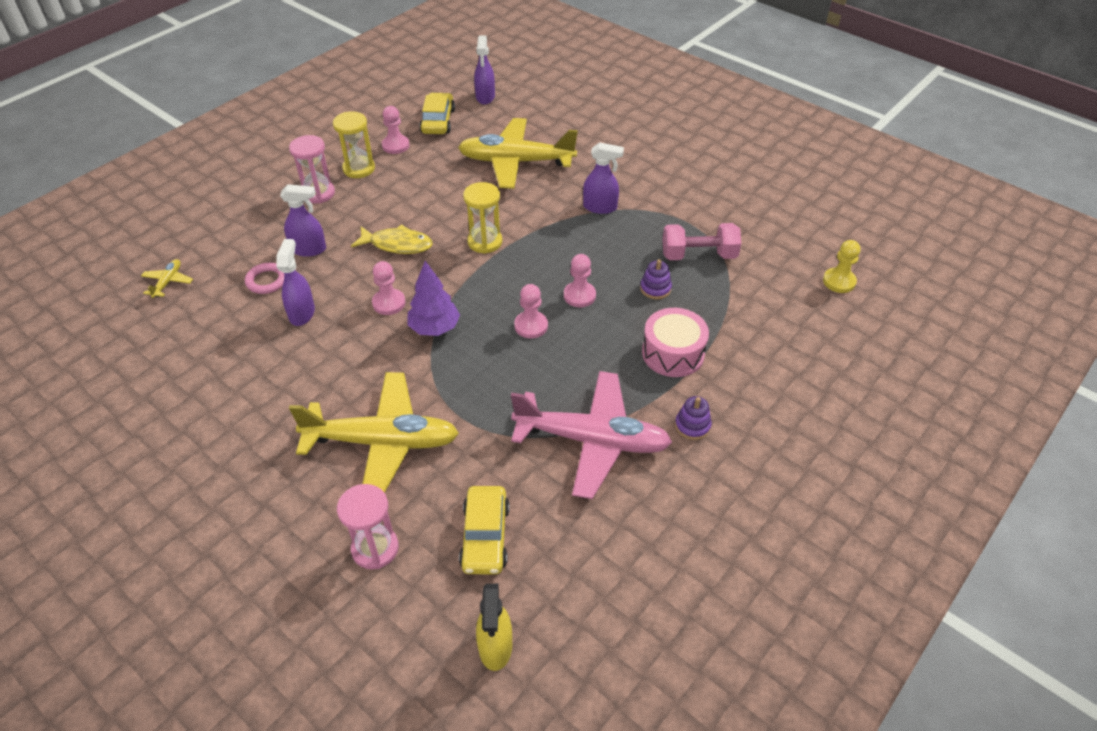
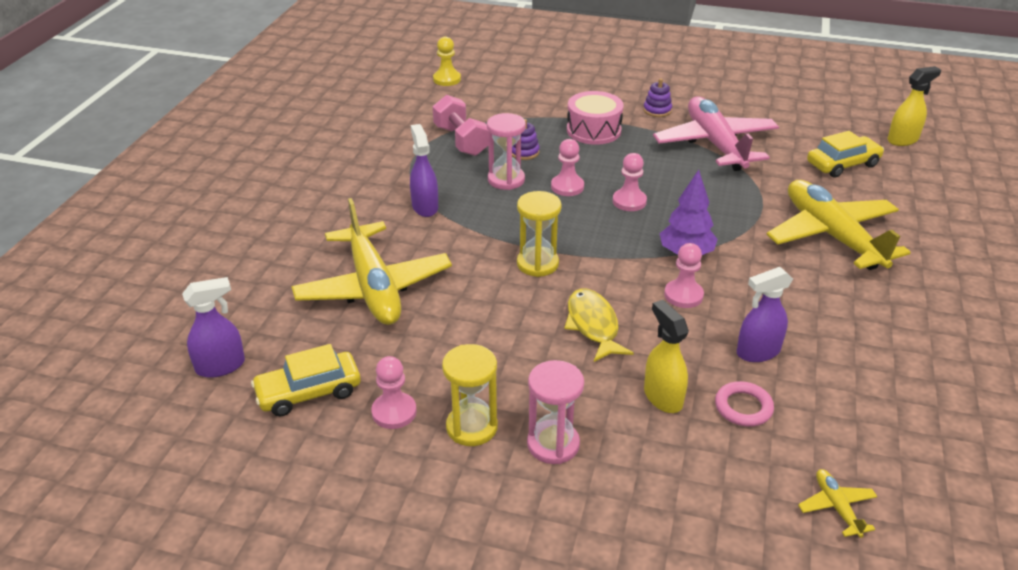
camera: 115 degrees left, 10 degrees down
yellow plane [141,259,193,298] -> yellow plane turned 90 degrees clockwise [798,469,877,538]
purple spray bottle [280,184,326,257] -> yellow spray bottle [644,300,689,413]
pink hourglass [337,484,399,569] -> pink hourglass moved to [487,113,526,190]

